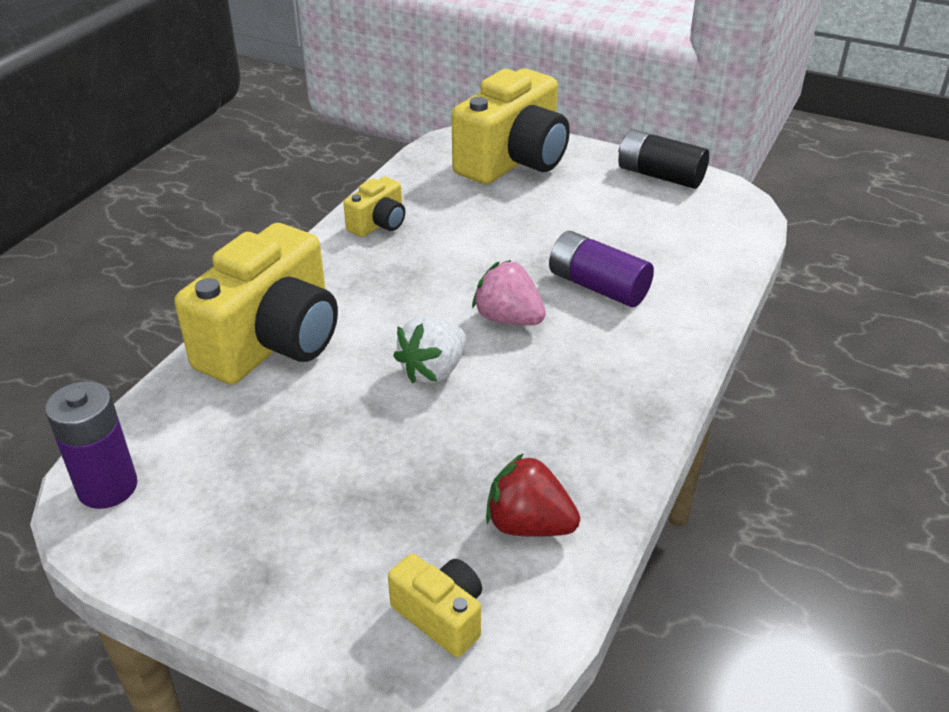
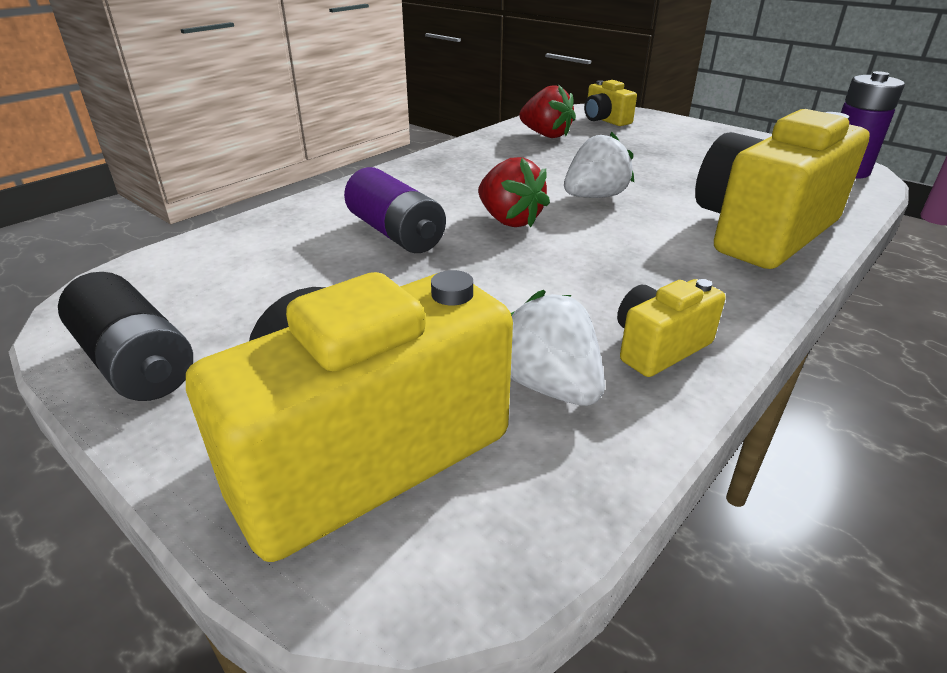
camera: 165 degrees left, 5 degrees down
pink strawberry [472,260,546,325] -> red strawberry [478,157,550,227]
none -> white strawberry [511,290,605,406]

